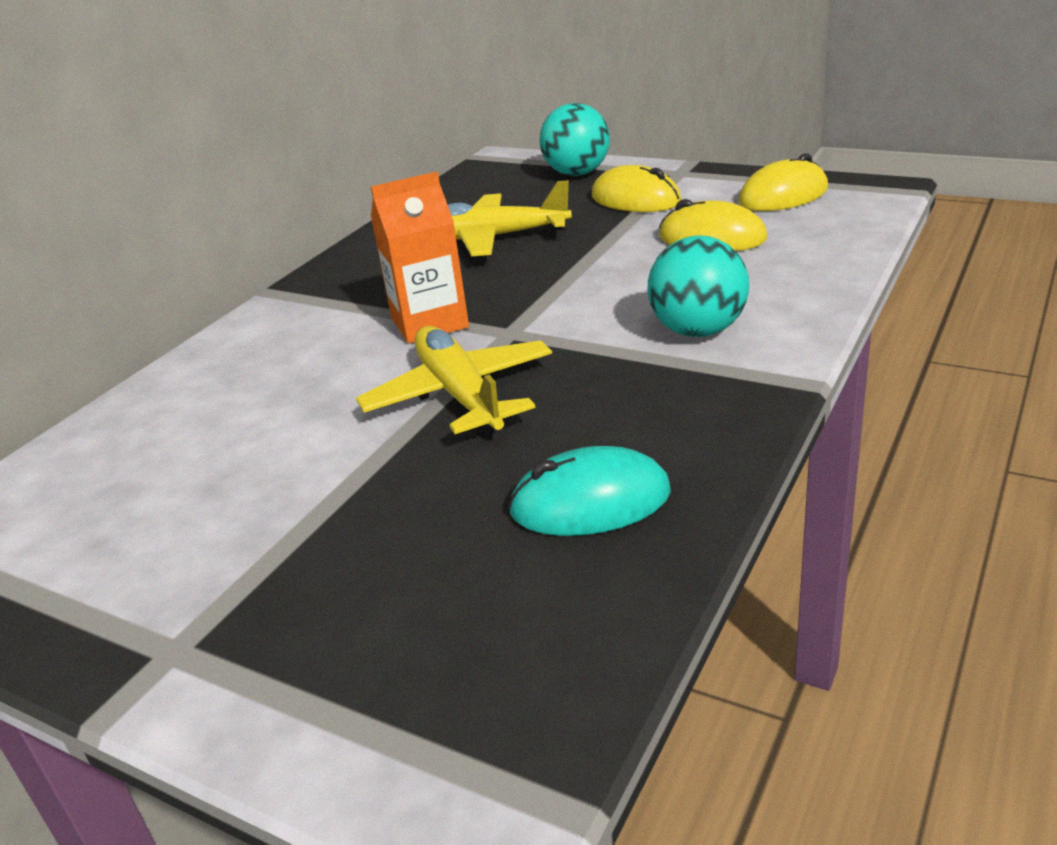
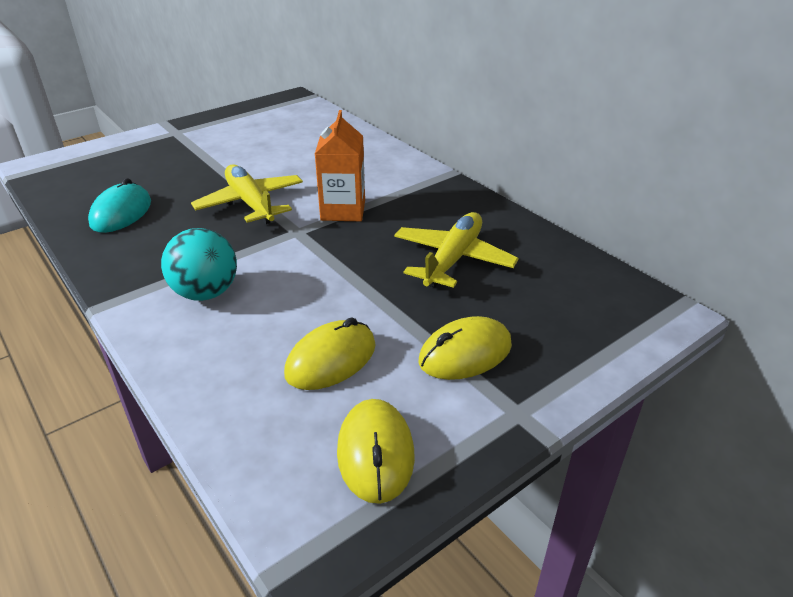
camera: 110 degrees right, 5 degrees up
yellow plane [356,326,552,434] -> yellow plane turned 120 degrees counterclockwise [191,164,303,224]
turquoise ball [539,103,610,176] -> none

